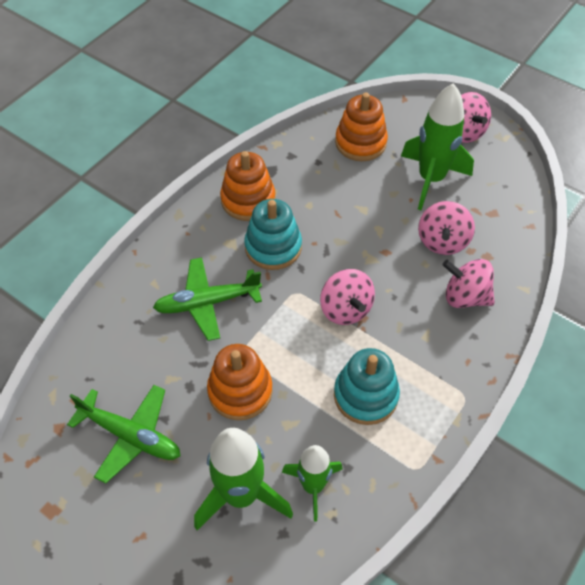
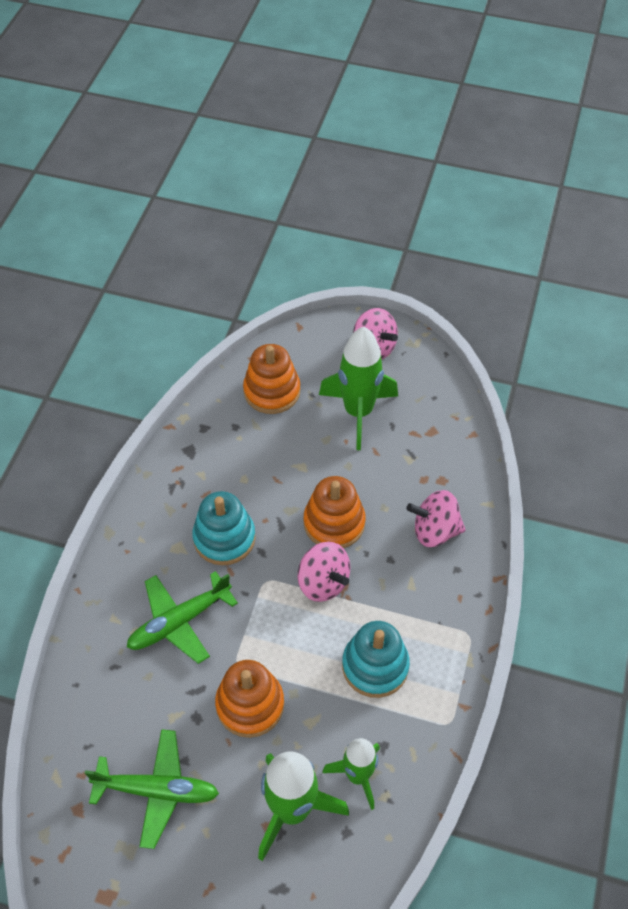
camera: 20 degrees left, 0 degrees up
orange stacking toy [220,151,275,221] -> orange stacking toy moved to [304,476,365,548]
pink spinning top [418,201,475,255] -> none

